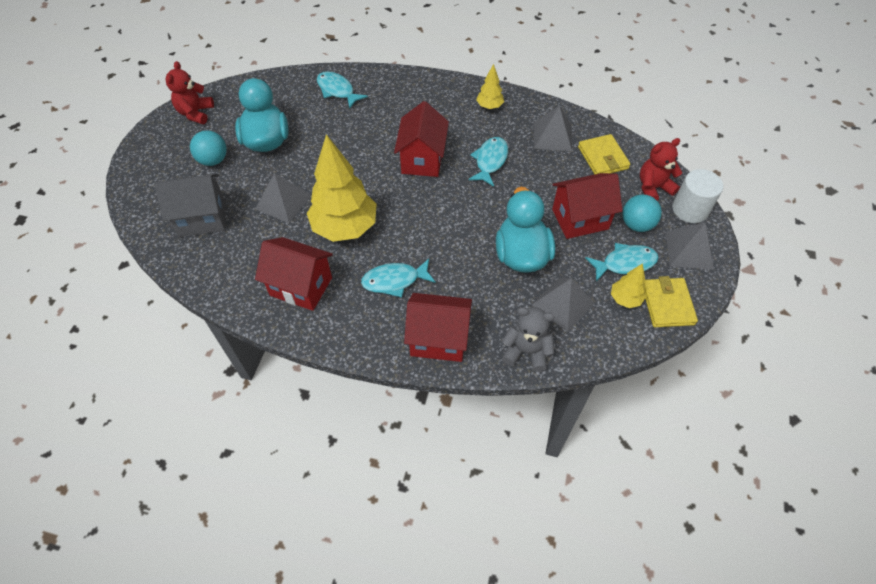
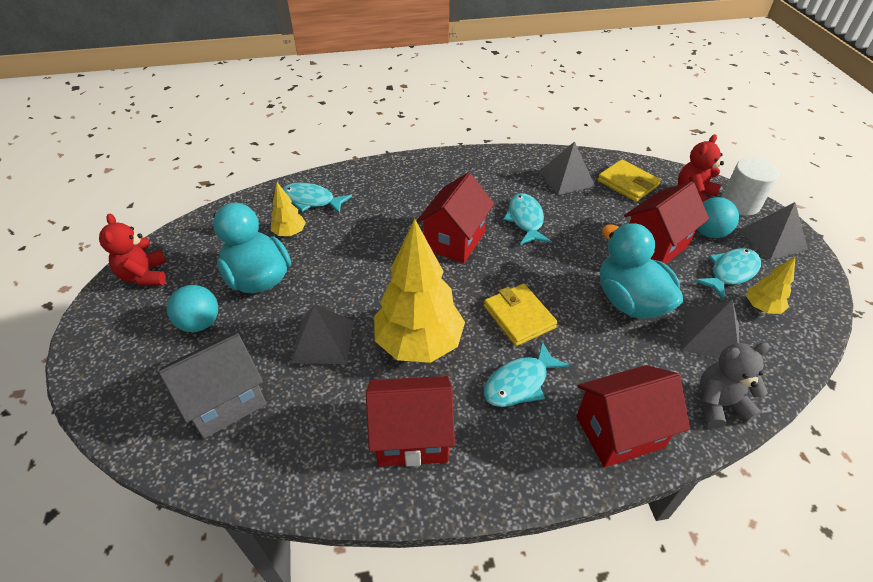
camera: 25 degrees left, 10 degrees down
red house [394,101,449,177] -> red house turned 45 degrees clockwise [416,172,494,263]
yellow tree [476,64,504,109] -> yellow tree moved to [271,182,306,237]
yellow wallet [644,276,698,327] -> yellow wallet moved to [484,284,558,346]

